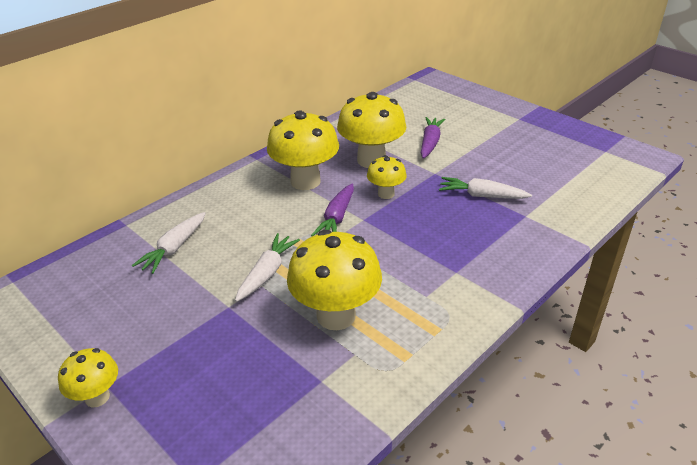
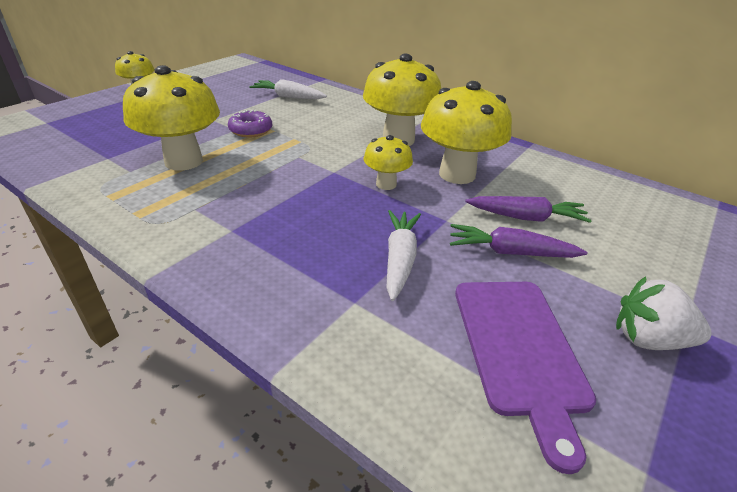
camera: 80 degrees right, 0 degrees up
white carrot [235,233,300,302] -> purple donut [228,110,272,138]
purple carrot [311,183,354,236] -> purple carrot moved to [450,224,588,258]
none -> purple cutting board [455,282,596,474]
none -> white strawberry [616,276,712,350]

